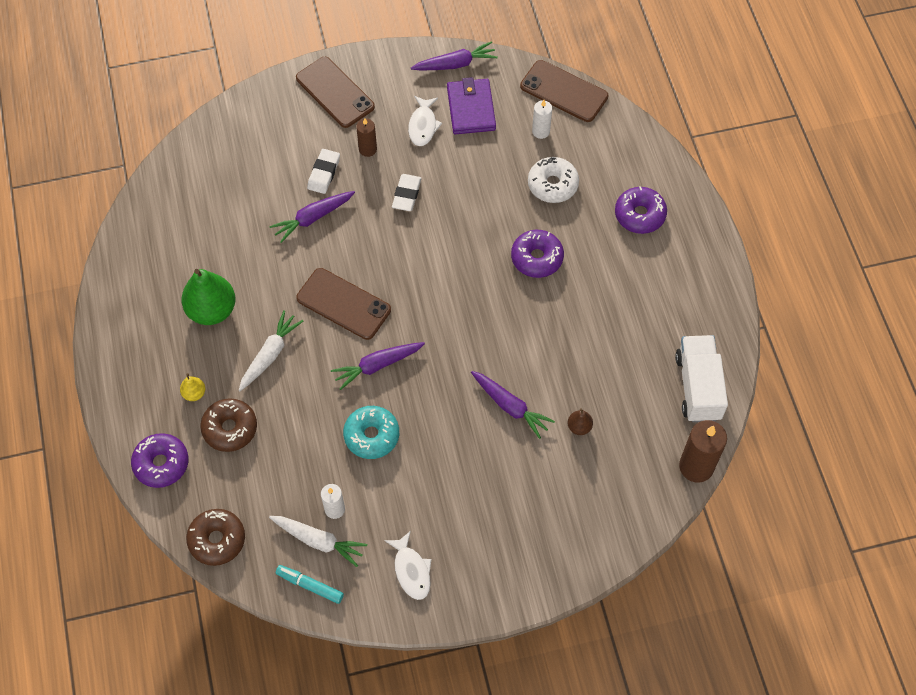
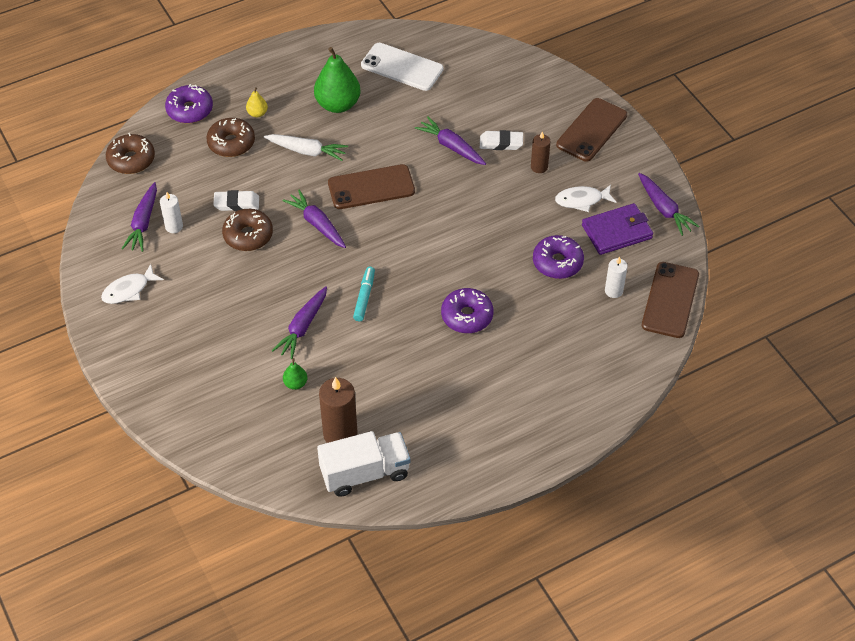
camera: 75 degrees right, 10 degrees down
white carrot [269,516,367,567] -> purple carrot [122,182,157,252]
turquoise marker [276,565,344,604] -> turquoise marker moved to [353,267,375,321]
brown phone [296,268,391,340] -> brown phone turned 60 degrees clockwise [328,164,415,209]
turquoise donut [343,406,399,459] -> brown donut [222,209,273,251]
white eraser [392,174,422,211] -> white eraser moved to [213,190,259,211]
white donut [528,157,579,203] -> none
brown pear [568,408,593,435] -> green pear [283,358,307,390]
purple donut [615,186,667,234] -> purple donut moved to [533,235,584,279]
brown candle [679,420,727,482] -> brown candle moved to [319,377,357,443]
none -> white phone [361,43,443,91]

